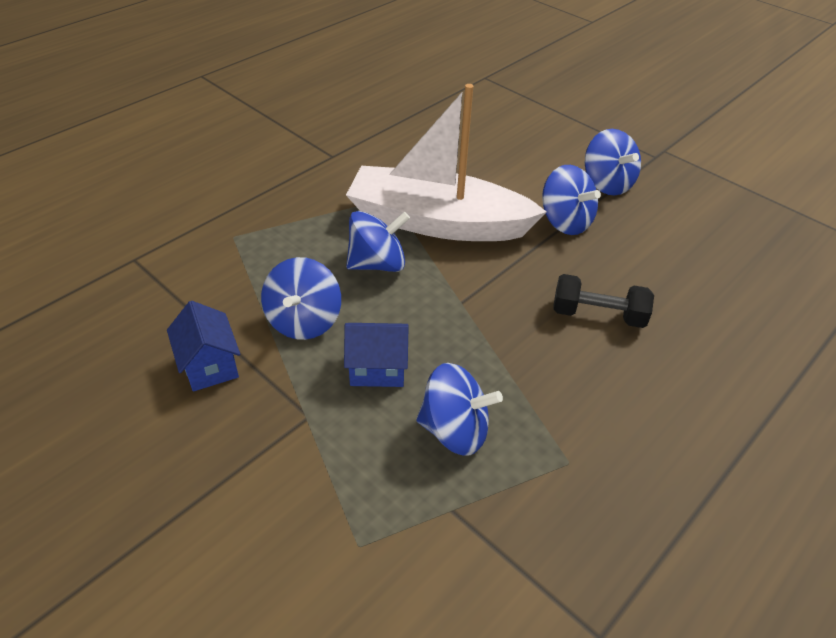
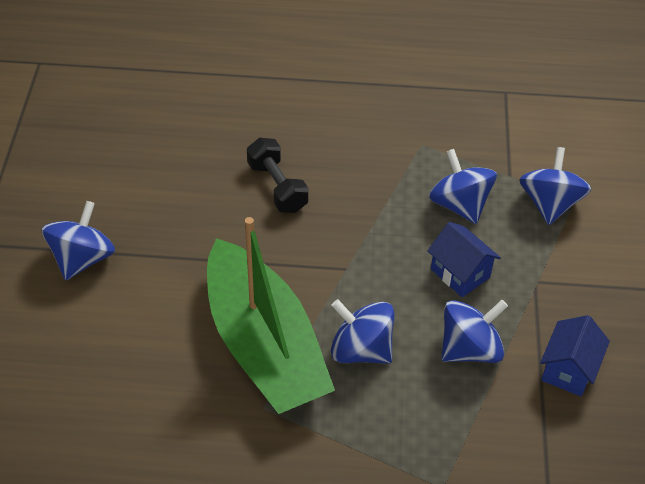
camera: 130 degrees left, 5 degrees up
white boat [346,84,547,241] -> green boat [207,217,335,414]
blue spinning top [542,165,601,235] -> blue spinning top moved to [519,147,591,225]

